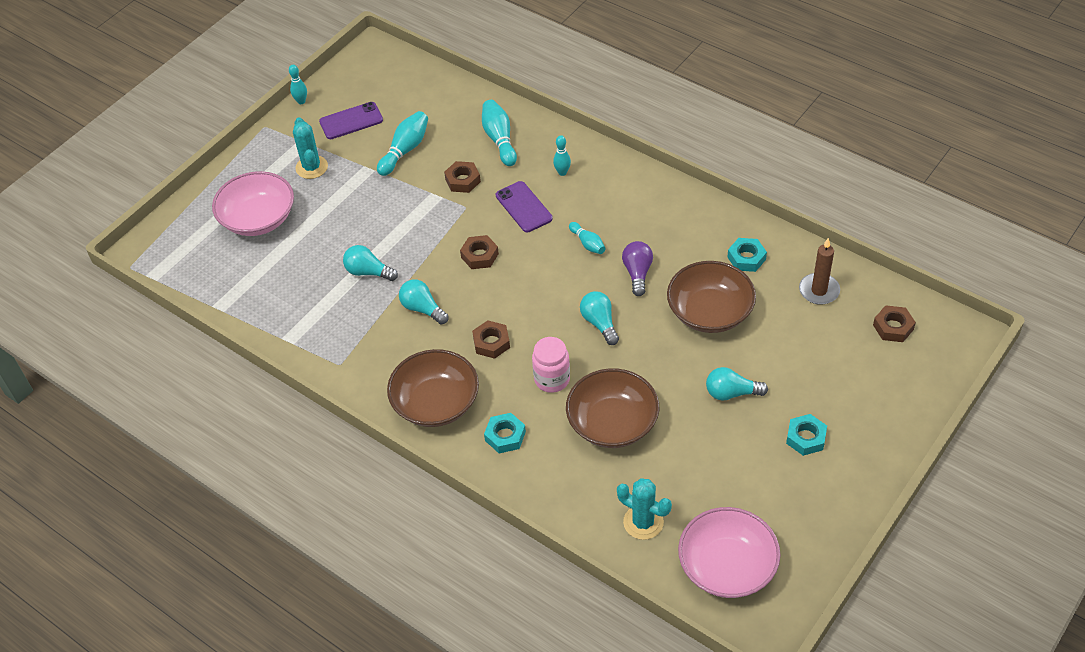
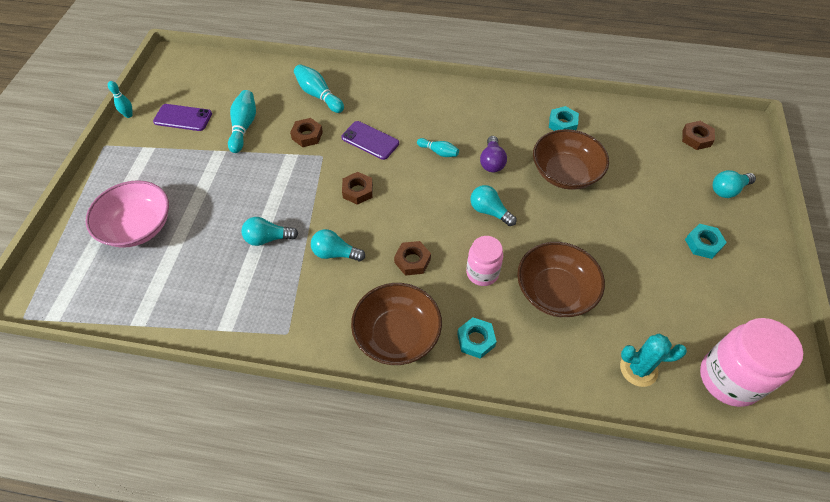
camera: 30 degrees left, 5 degrees up
turquoise cactus [293,117,328,179] -> none
purple phone [319,102,383,139] -> purple phone turned 60 degrees clockwise [153,104,212,131]
turquoise bowling pin [553,135,571,176] -> none
purple light bulb [622,241,653,296] -> purple light bulb turned 150 degrees counterclockwise [480,136,507,172]
pink bowl [678,507,781,598] -> pink jar [700,318,803,407]
turquoise light bulb [706,367,768,401] -> turquoise light bulb moved to [713,170,756,198]
brown candle [799,238,840,305] -> none

